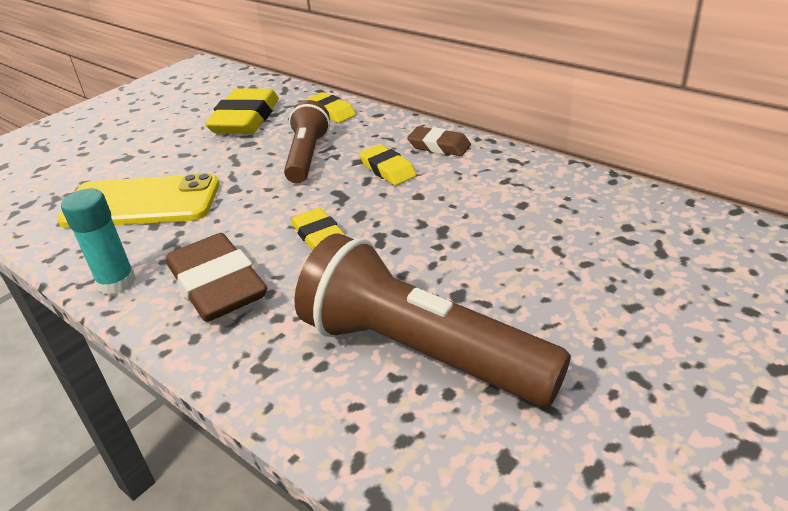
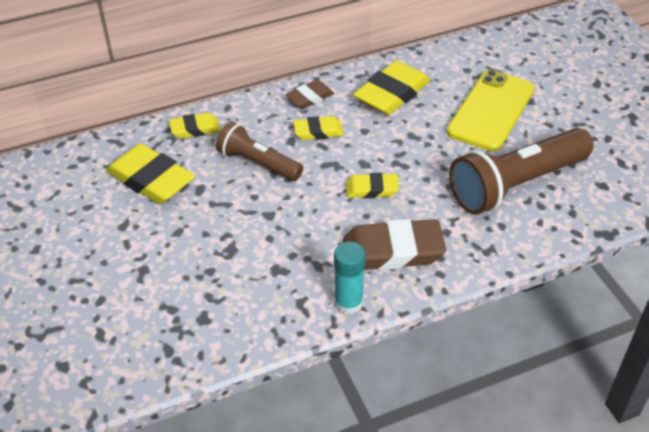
camera: 65 degrees left, 10 degrees up
yellow phone [57,173,219,228] -> yellow phone moved to [447,70,534,151]
none -> yellow eraser [353,60,431,115]

